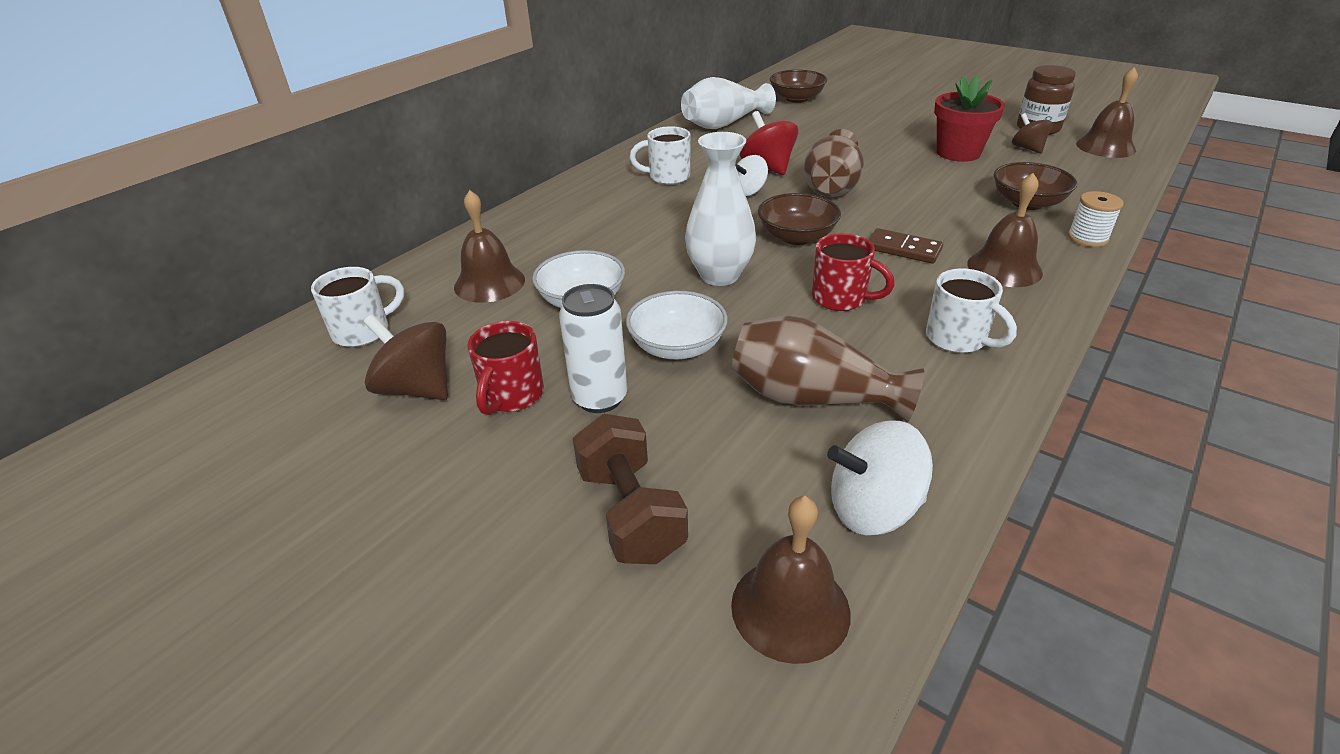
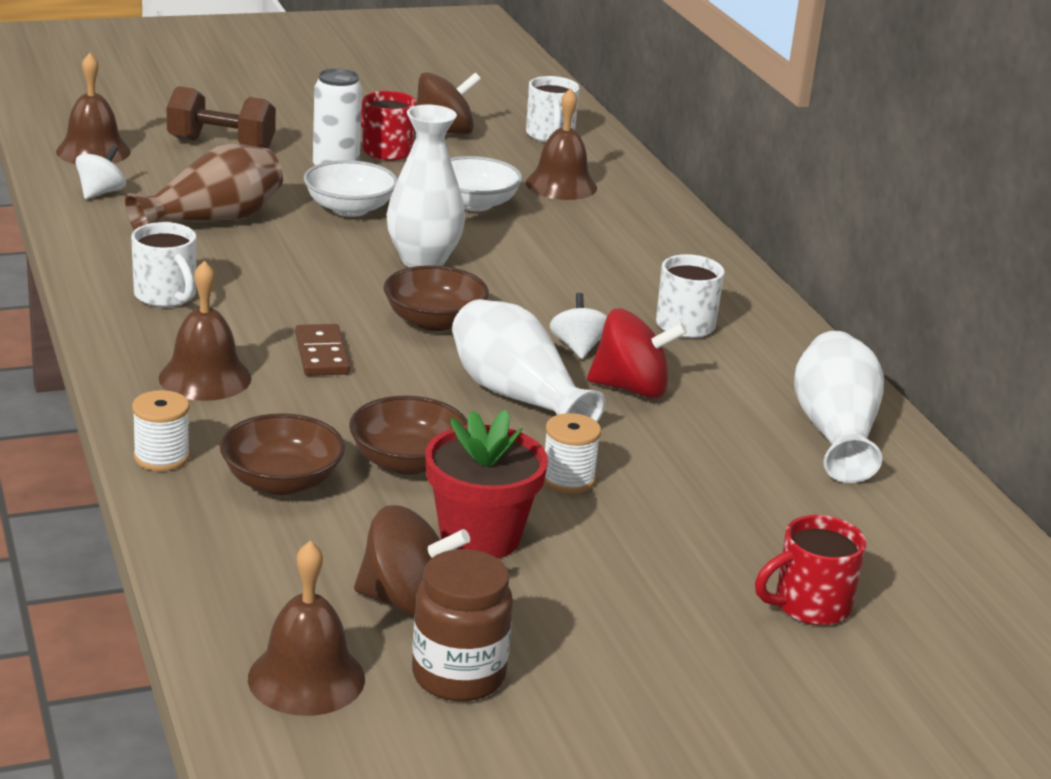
camera: 120 degrees right, 10 degrees down
brown bowl [770,70,827,103] -> brown bowl moved to [349,396,467,475]
brown vase [804,129,864,197] -> white vase [452,299,605,422]
red mug [812,233,895,311] -> red mug moved to [755,515,866,625]
white spinning top [827,420,933,535] -> white spinning top [75,146,126,199], size x0.64
brown domino [868,228,943,264] -> brown domino turned 75 degrees counterclockwise [295,324,350,376]
white mug [926,268,1017,353] -> white mug turned 120 degrees counterclockwise [131,222,196,307]
brown spinning top [1012,113,1052,154] -> brown spinning top [354,505,470,617], size x1.55
none -> white spool [544,413,601,493]

